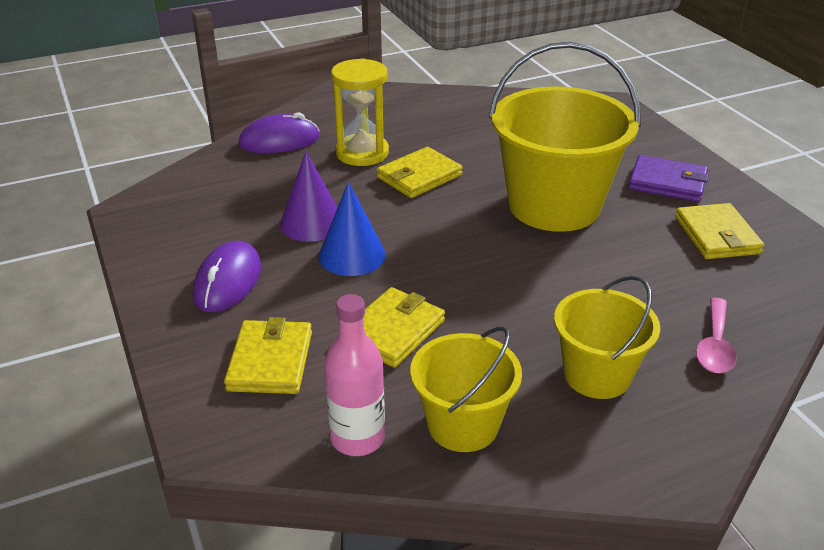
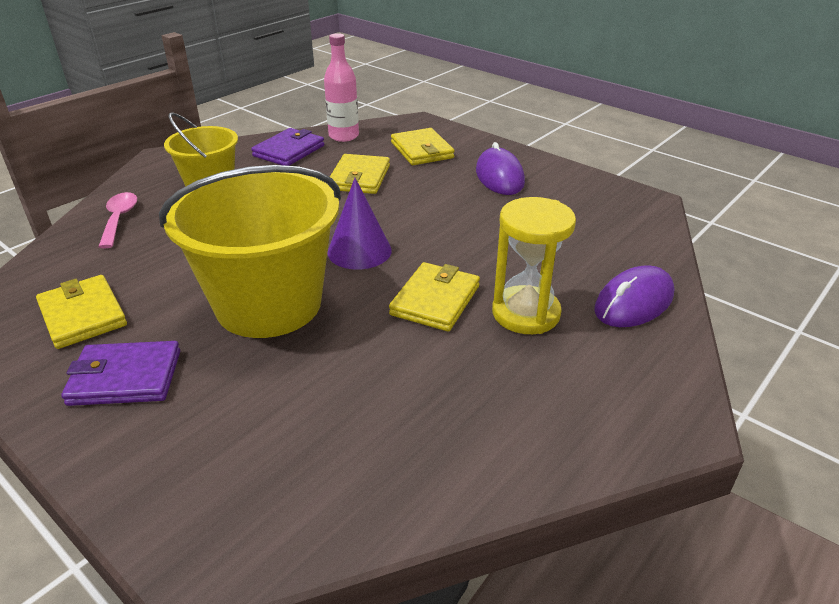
camera: 155 degrees right, 0 degrees up
purple cone [280,152,337,242] -> purple cone moved to [328,178,392,269]
blue cone [318,181,386,276] -> none
yellow bucket [410,326,522,452] -> purple wallet [251,128,324,166]

